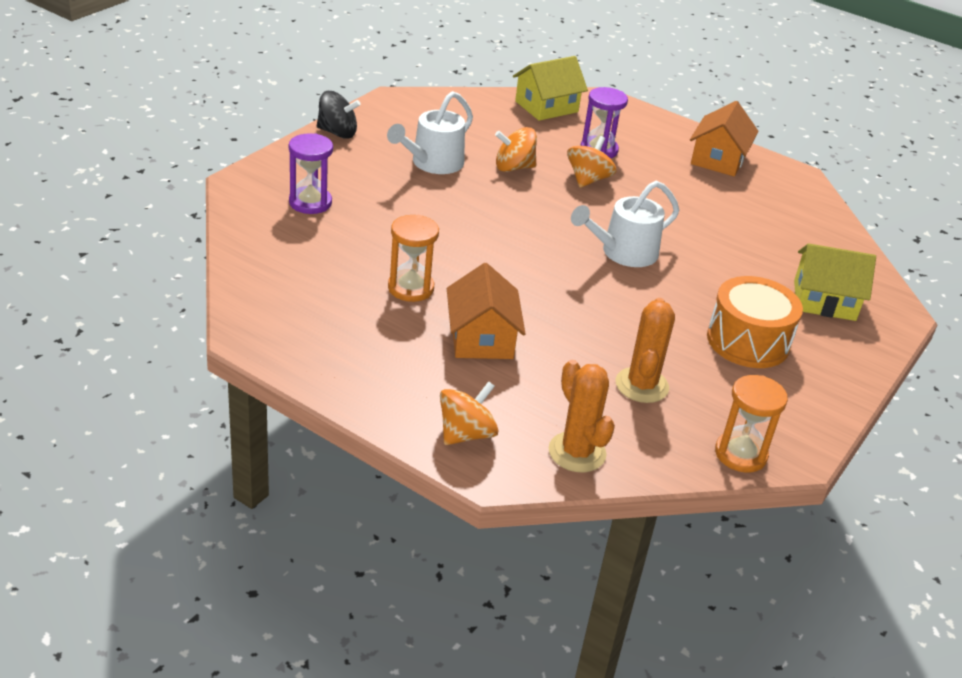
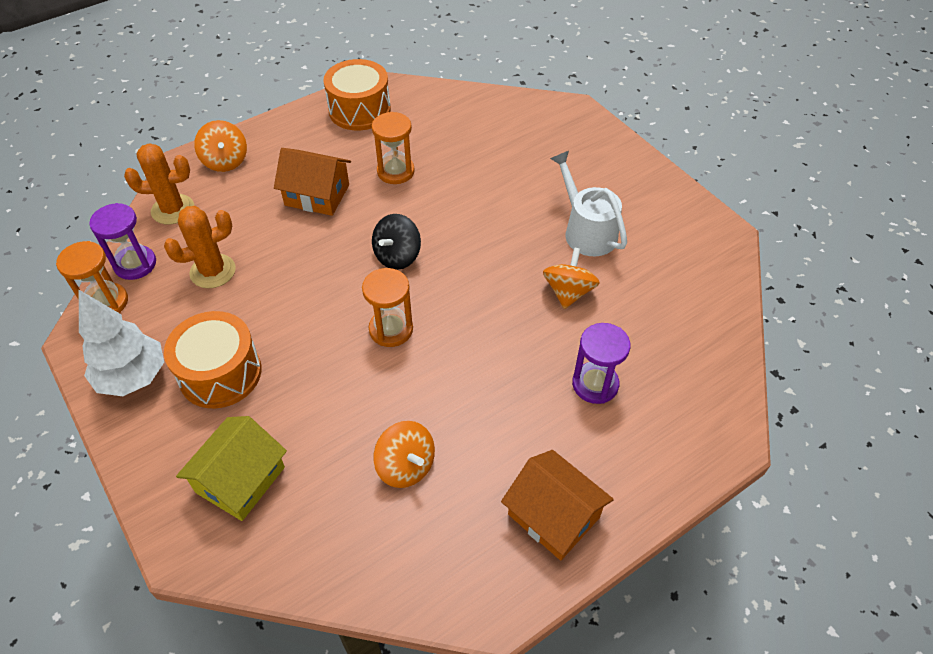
camera: 115 degrees right, 15 degrees up
purple hourglass [289,133,333,214] -> purple hourglass moved to [89,203,156,280]
black spinning top [317,91,361,139] -> black spinning top moved to [372,214,421,270]
yellow house [513,56,588,121] -> none
orange spinning top [567,136,616,188] -> orange spinning top moved to [373,421,435,488]
white watering can [571,181,679,267] -> orange hourglass [362,268,413,347]
orange cactus [616,298,675,403] -> orange cactus turned 60 degrees counterclockwise [164,206,236,288]
none -> white tree [79,290,164,396]
none -> orange drum [323,59,391,130]

